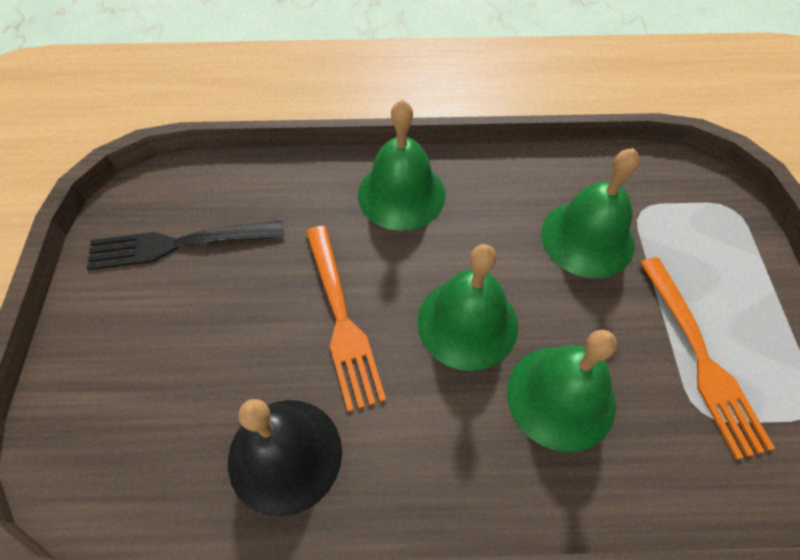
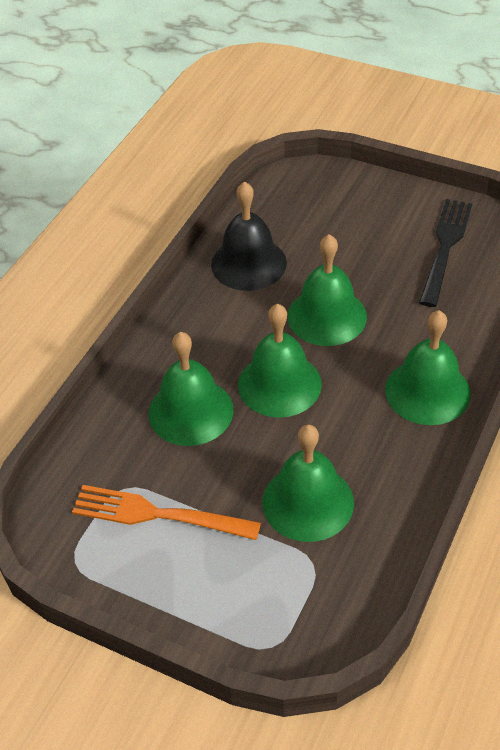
camera: 120 degrees right, 10 degrees down
orange fork [306,226,386,412] -> green bell [287,234,367,346]

